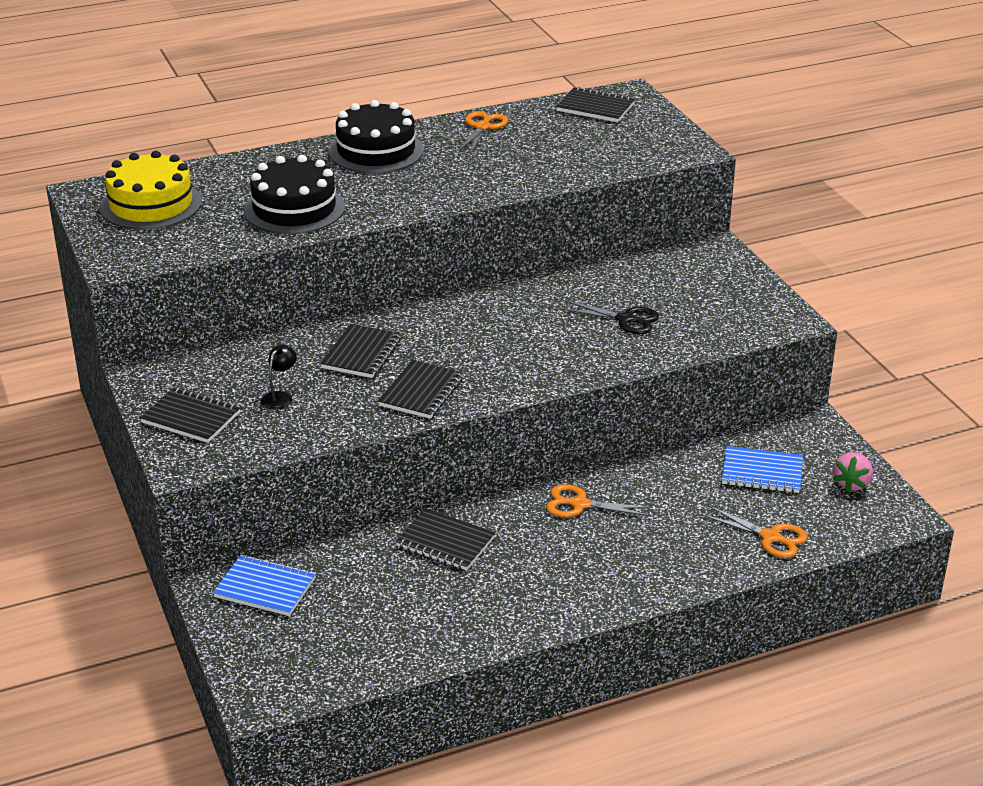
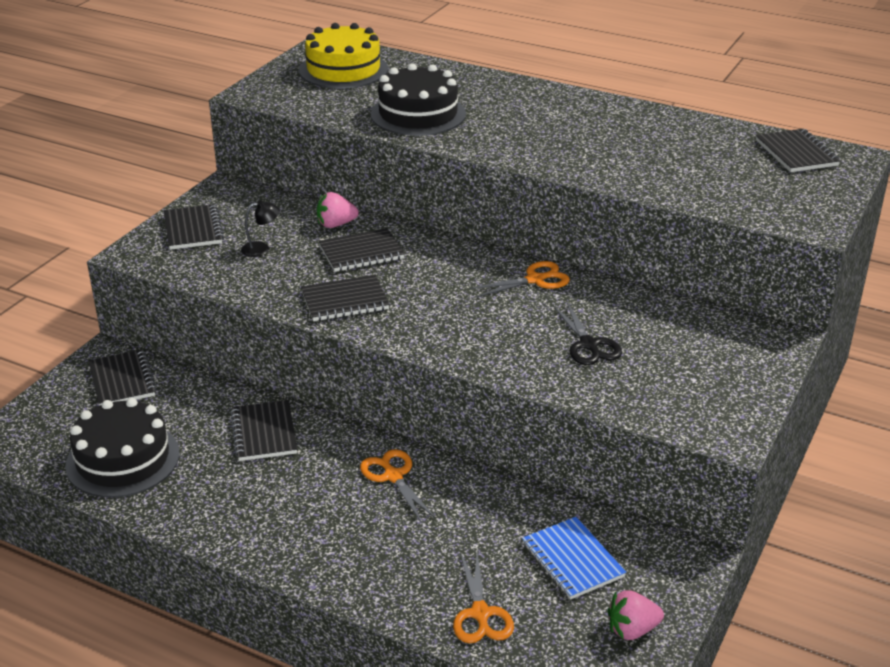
camera: 50 degrees right, 0 degrees up
blue notebook [213,555,316,616] -> black notebook [88,349,157,406]
black cake [329,100,424,173] -> black cake moved to [65,398,180,498]
orange scissors [458,111,508,153] -> orange scissors moved to [470,261,570,298]
none -> pink strawberry [317,192,359,228]

